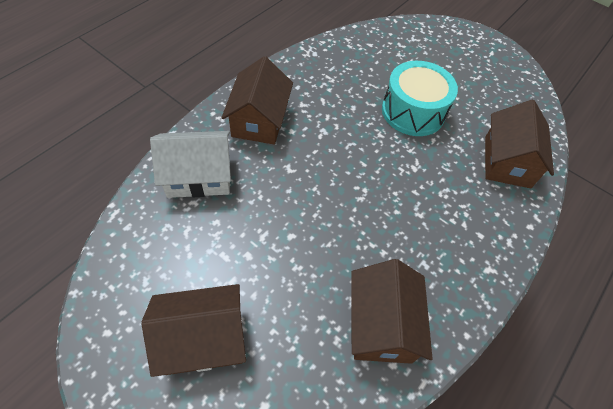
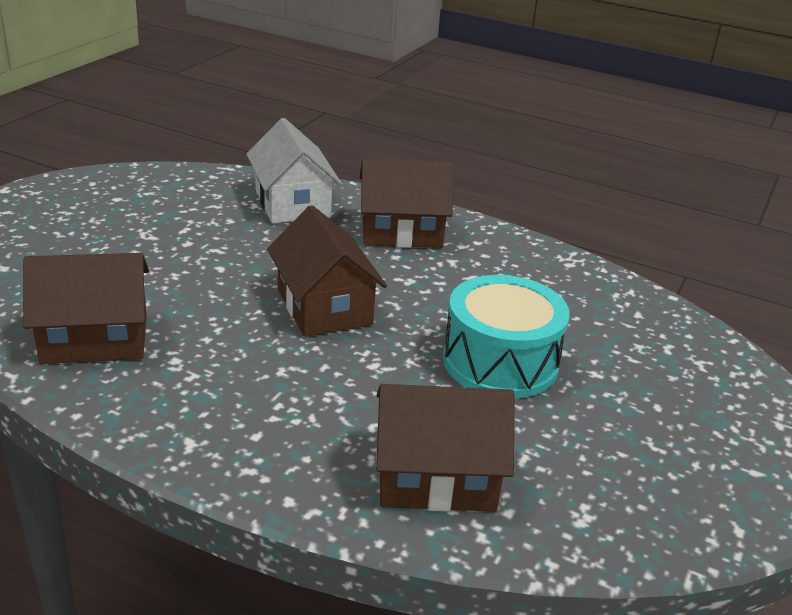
camera: 80 degrees right, 25 degrees down
brown house [141,284,246,377] -> brown house moved to [267,205,387,337]

